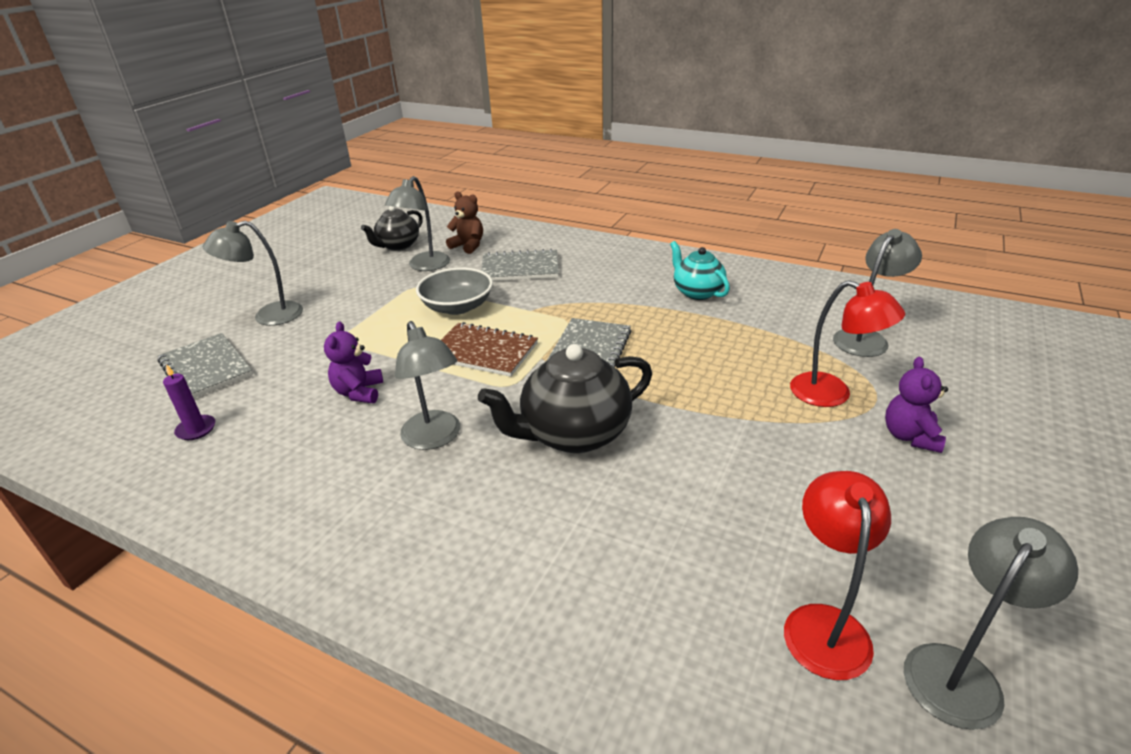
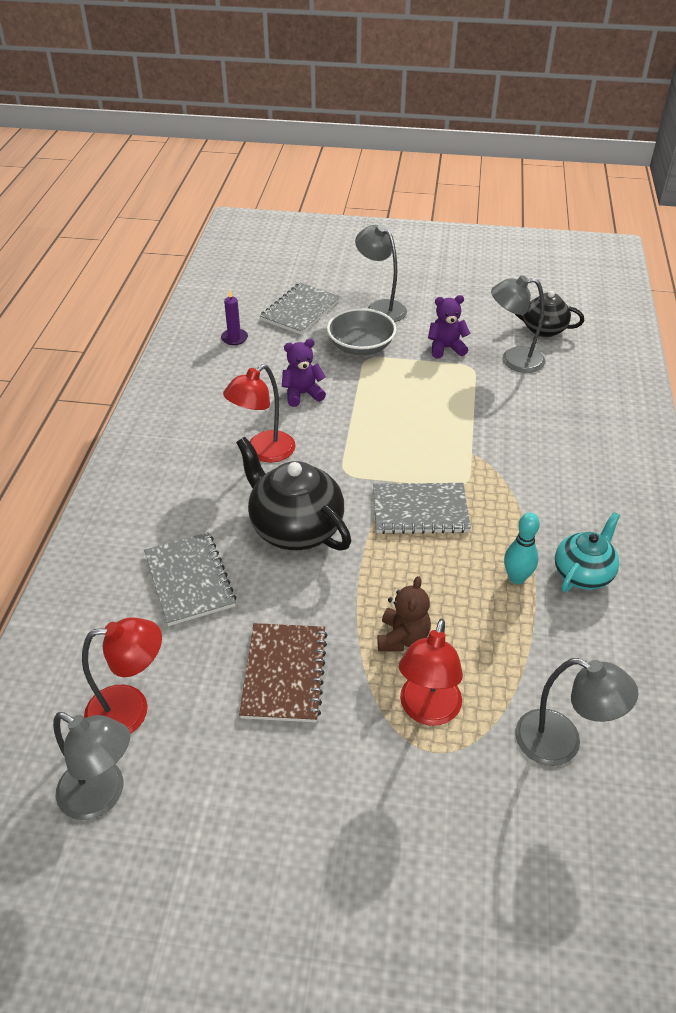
camera: 70 degrees right, 10 degrees up
grey lamp [395,321,460,450] -> red lamp [223,364,296,463]
grey bowl [416,267,493,315] -> grey bowl moved to [327,308,396,355]
brown notebook [441,322,538,377] -> brown notebook moved to [239,623,328,722]
brown teddy bear [446,191,483,254] -> brown teddy bear moved to [377,576,431,651]
grey notebook [481,249,559,281] -> grey notebook moved to [144,532,237,626]
purple teddy bear [885,357,948,453] -> purple teddy bear moved to [428,295,470,359]
none -> turquoise bowling pin [504,512,540,584]

